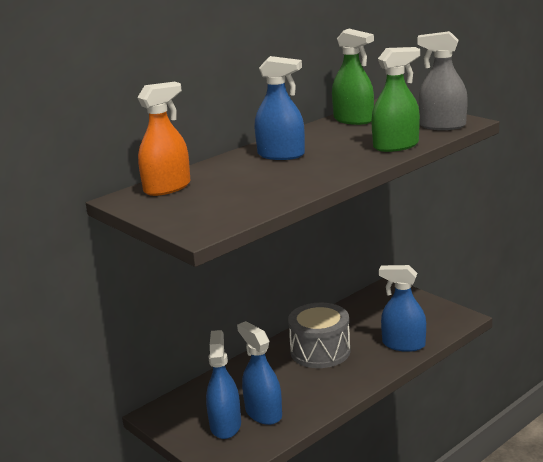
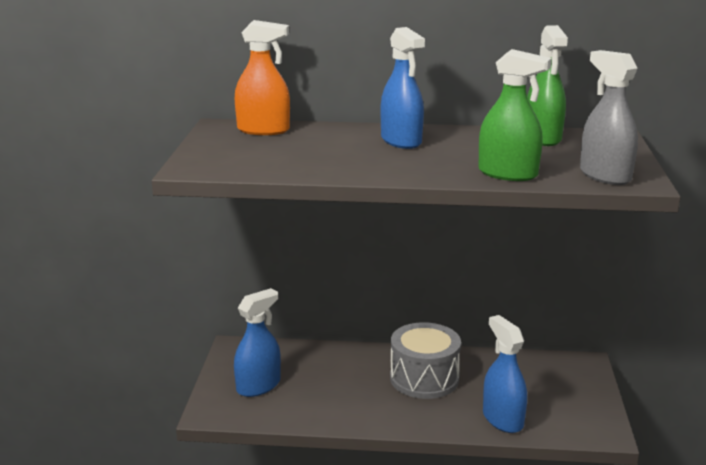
camera: 45 degrees right, 0 degrees up
blue spray bottle [237,321,282,425] -> none

